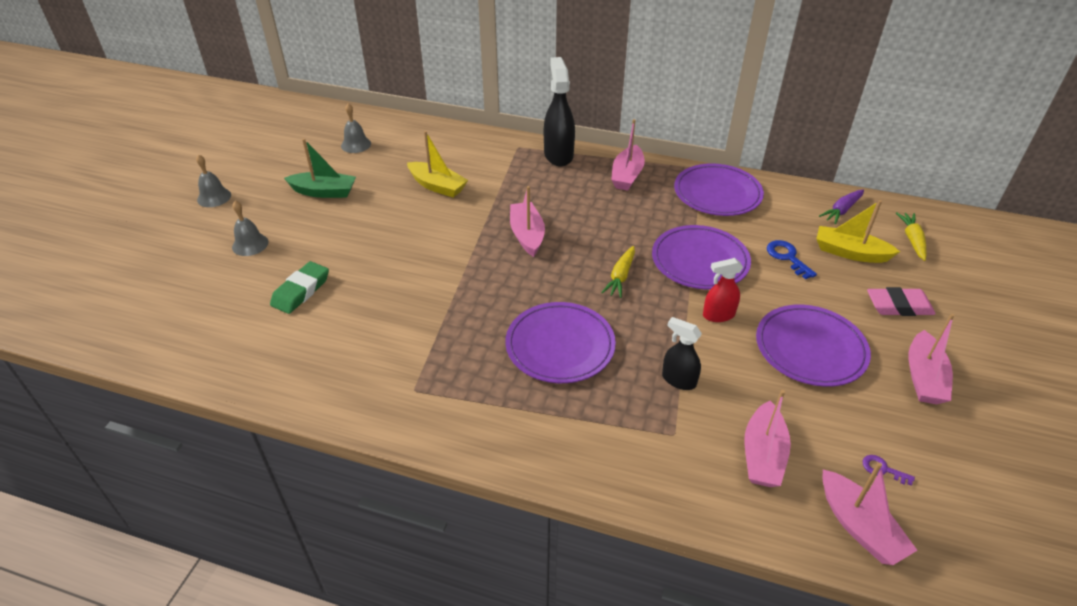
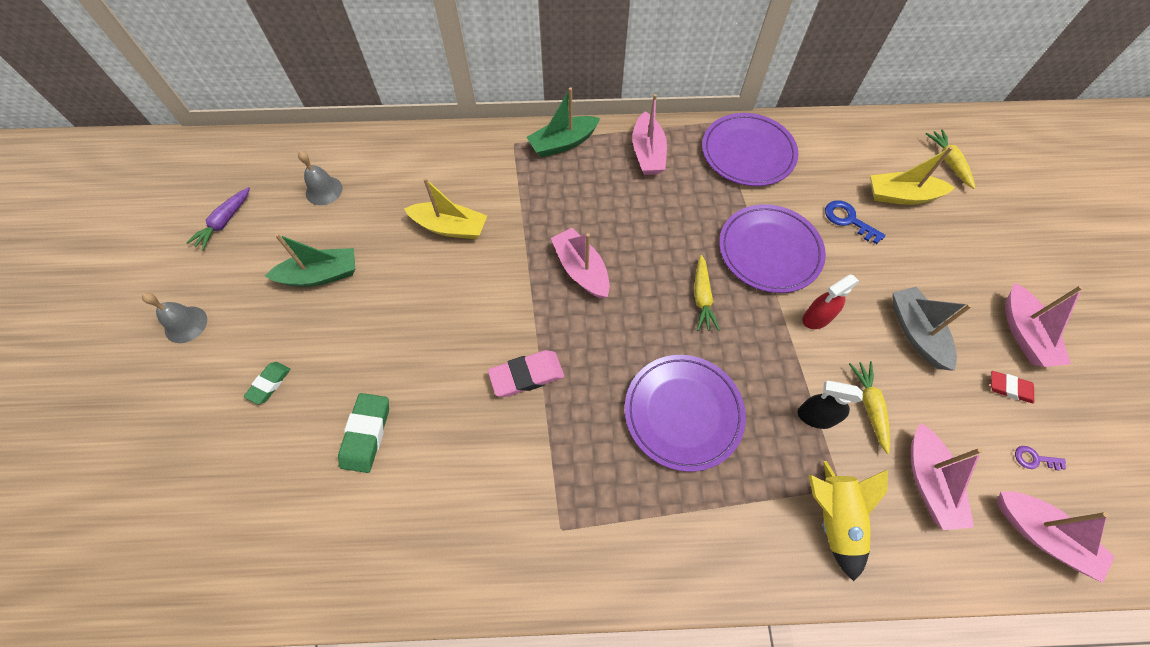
camera: 20 degrees left, 20 degrees up
grey bell [232,201,268,256] -> green eraser [244,362,290,404]
black spray bottle [544,57,575,166] -> green boat [527,87,600,157]
purple plate [756,304,871,387] -> grey boat [893,287,972,371]
purple carrot [819,189,864,224] -> purple carrot moved to [186,187,250,251]
pink eraser [867,287,935,316] -> pink eraser moved to [488,350,564,397]
none -> yellow rocket [809,461,888,581]
none -> yellow carrot [849,361,890,454]
none -> red eraser [991,371,1034,404]

